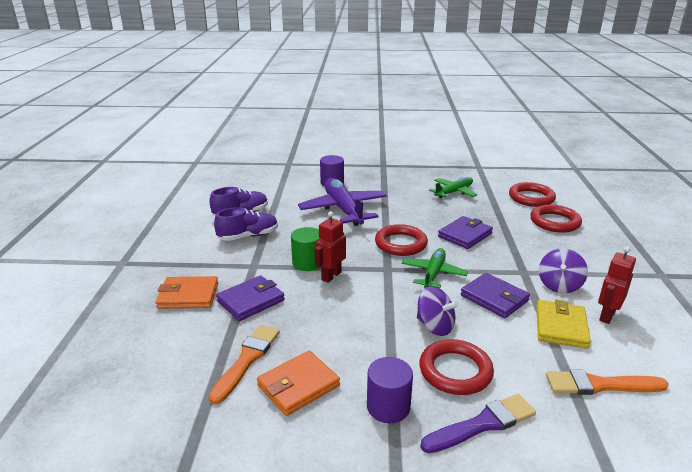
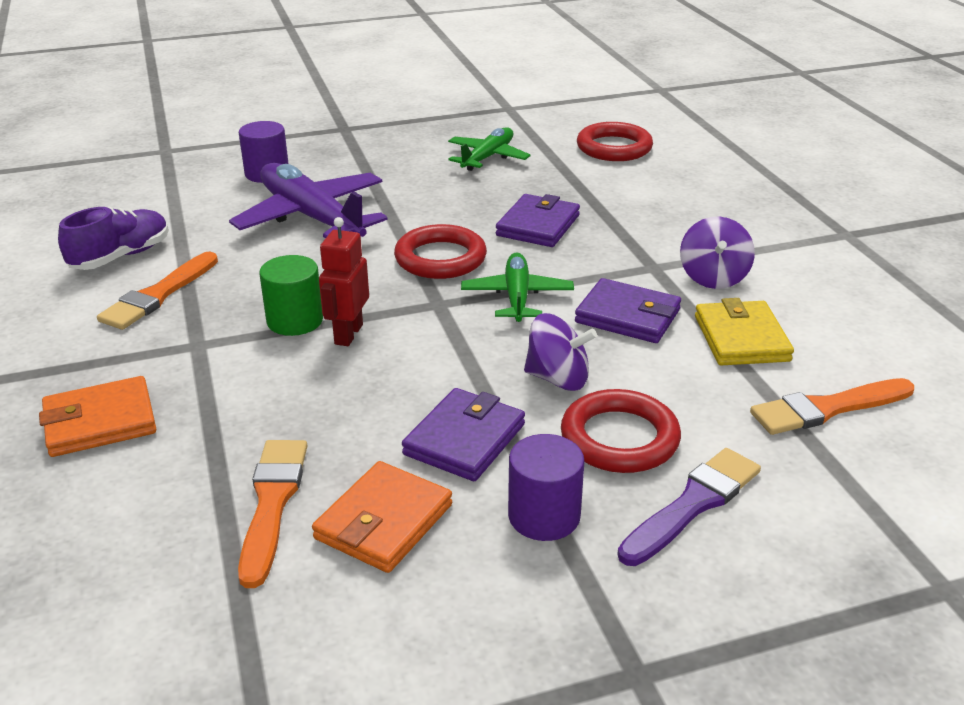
camera: 20 degrees left, 5 degrees up
purple shoe [214,207,278,241] -> orange brush [97,252,218,330]
purple wallet [216,275,285,321] -> purple wallet moved to [402,388,525,481]
red ring [530,204,582,233] -> none
red robot [598,246,636,324] -> none

